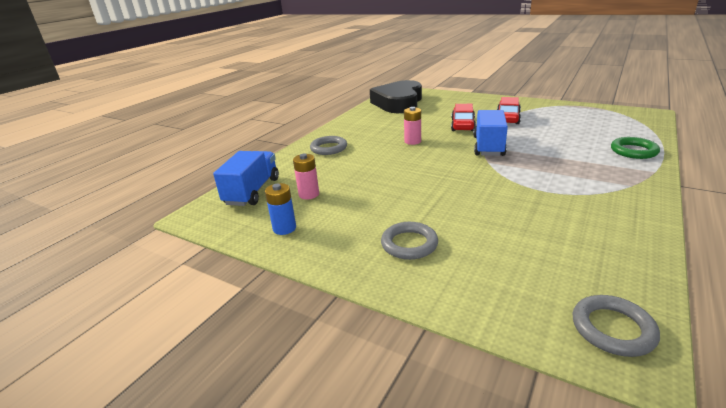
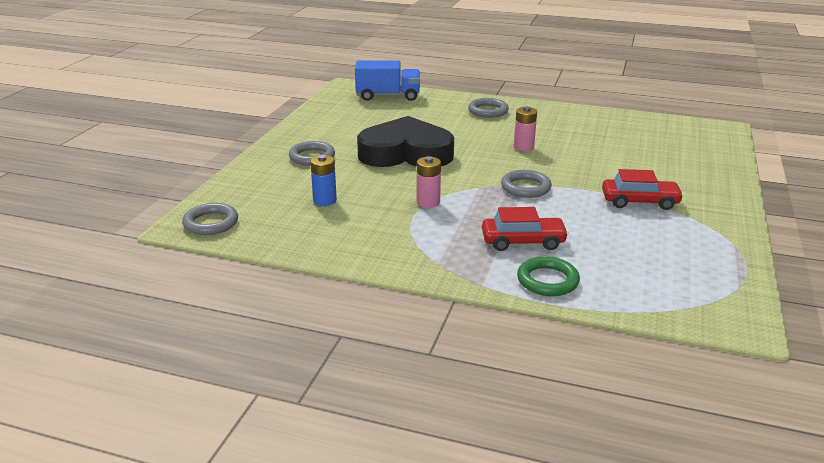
camera: 75 degrees right, 0 degrees up
blue battery [265,183,296,235] -> blue battery moved to [310,155,337,206]
pink battery [293,154,319,199] -> pink battery moved to [417,156,441,208]
black heart [370,80,422,113] -> black heart moved to [357,116,454,167]
red car [451,104,476,131] -> red car moved to [482,207,569,251]
blue truck [473,110,508,156] -> grey ring [501,170,552,198]

